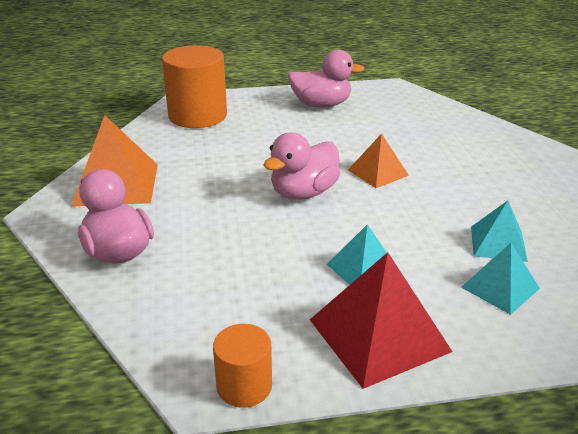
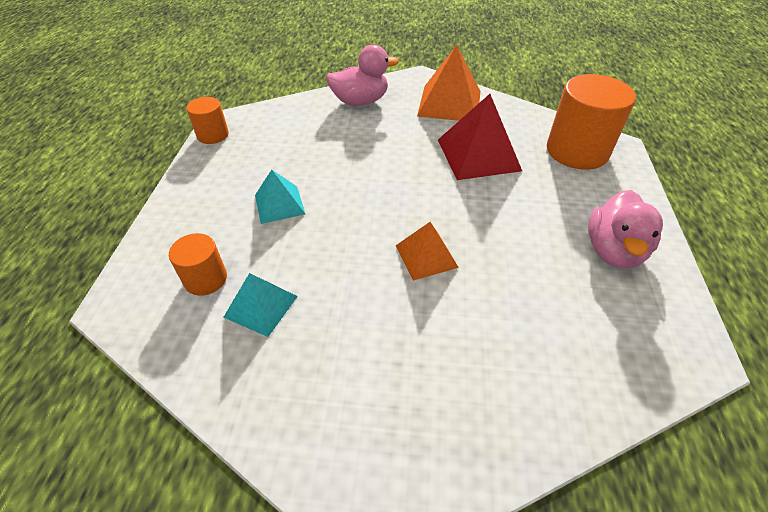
camera: 105 degrees right, 15 degrees up
pink duck [263,132,340,200] -> none
red pyramid [310,252,453,389] -> red pyramid moved to [438,94,522,180]
turquoise pyramid [461,243,540,315] -> orange cylinder [169,233,227,296]

